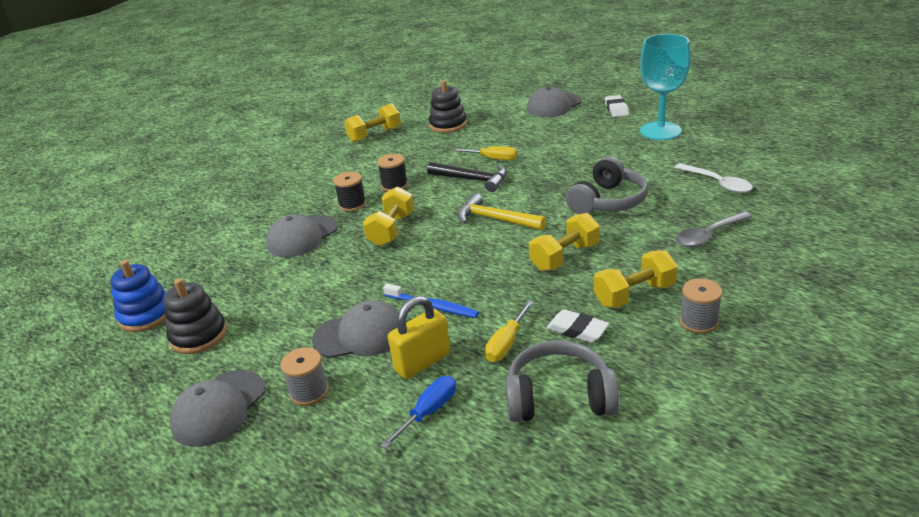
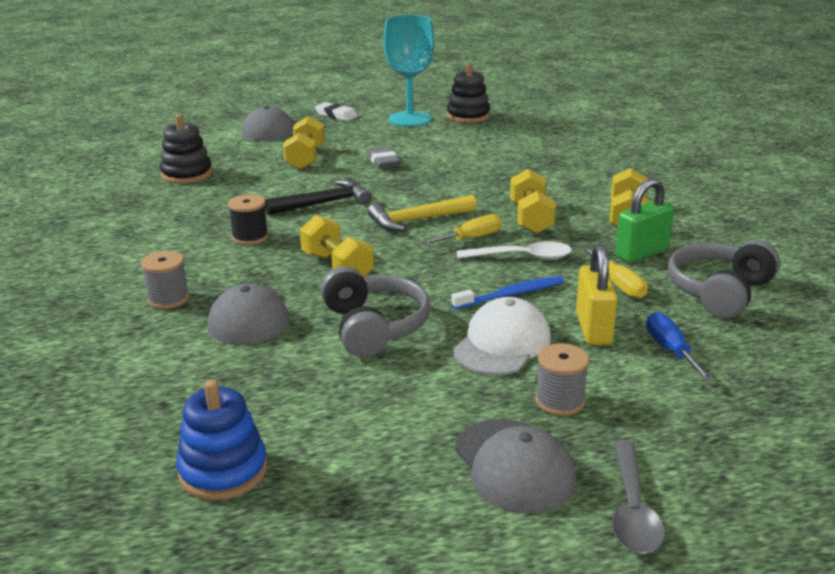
camera: 55 degrees left, 5 degrees down
black stacking toy [164,278,227,354] -> black stacking toy moved to [447,63,490,123]
grey cap [312,300,399,358] -> white cap [453,297,551,376]
black spool [333,172,366,212] -> none
yellow dumbbell [344,104,401,143] -> yellow dumbbell moved to [283,116,325,170]
yellow screwdriver [453,146,517,160] -> yellow screwdriver moved to [420,214,502,245]
white eraser [546,309,609,343] -> green padlock [615,178,674,263]
grey headphones [566,156,648,214] -> grey headphones moved to [321,266,431,358]
white spoon [674,163,753,193] -> white spoon moved to [457,242,572,260]
grey spoon [676,211,752,247] -> grey spoon moved to [612,440,665,554]
grey spool [679,278,723,334] -> grey spool moved to [141,251,189,309]
none -> grey eraser [367,147,400,169]

